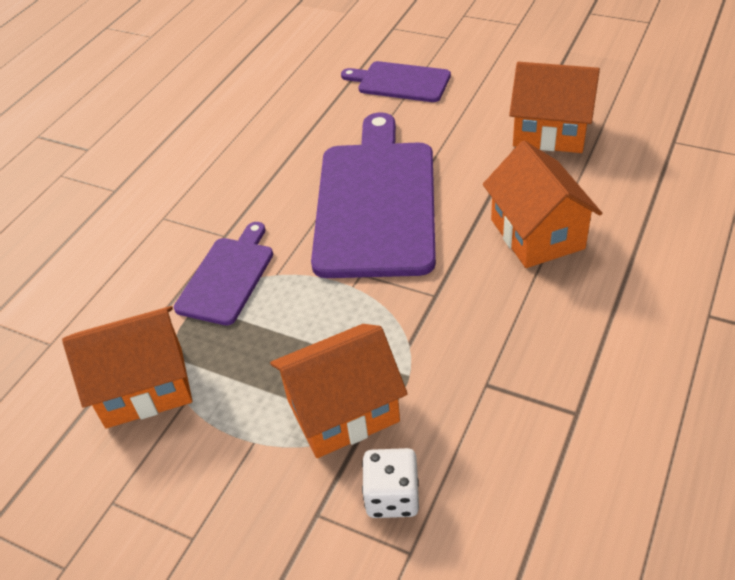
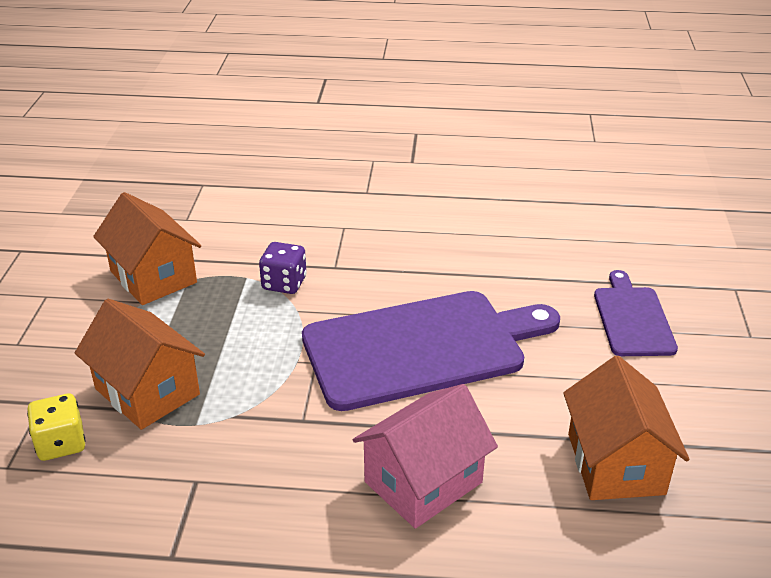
camera: 65 degrees right, 10 degrees down
purple cutting board [174,222,273,325] -> purple dice [259,242,306,294]
white dice [362,448,419,518] -> yellow dice [27,393,86,461]
orange house [483,141,602,268] -> pink house [353,384,498,529]

